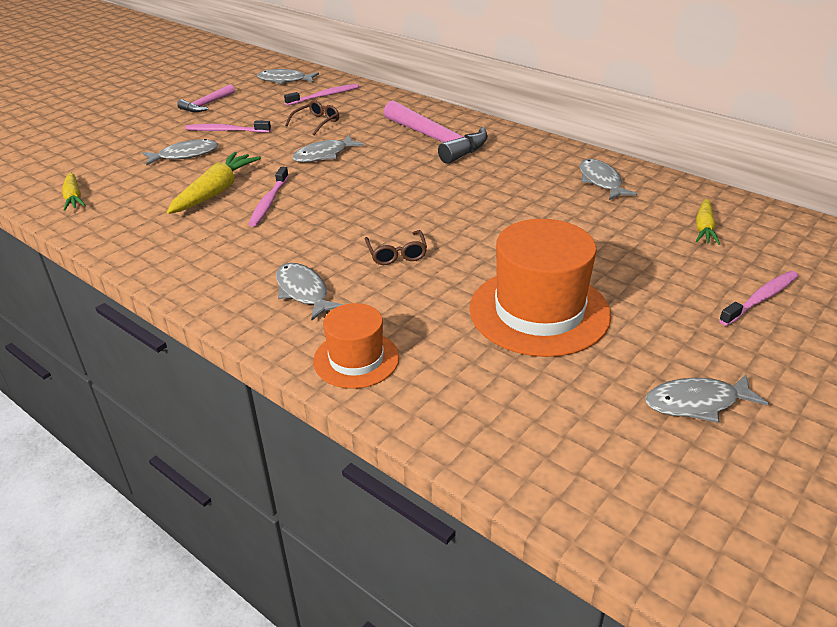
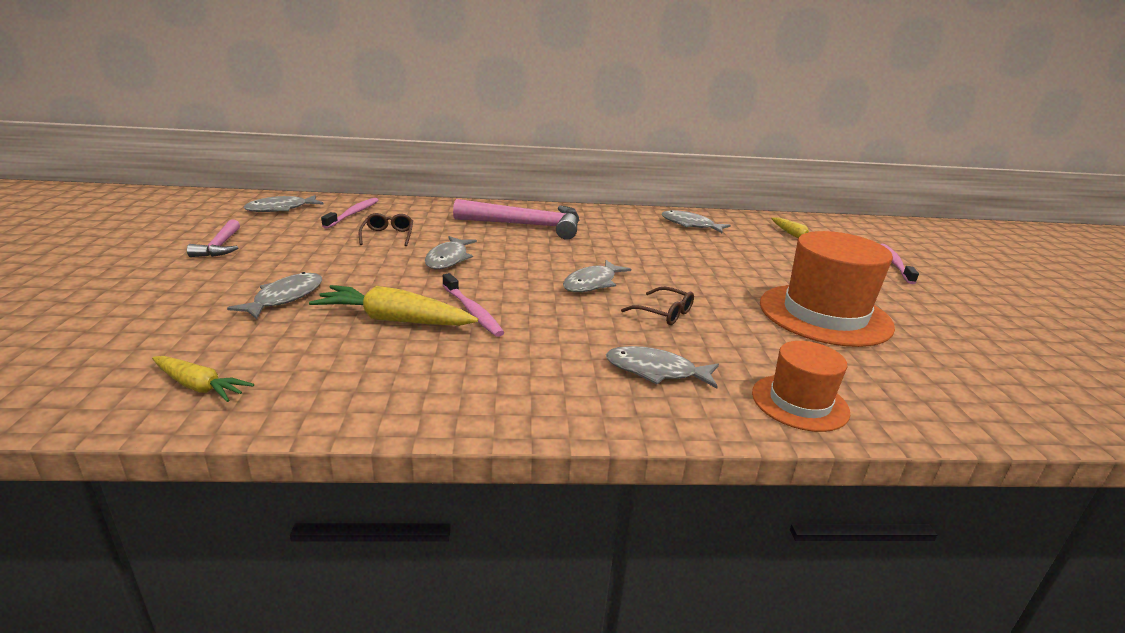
camera: 45 degrees left, 10 degrees down
yellow carrot [167,152,261,214] -> yellow carrot turned 60 degrees counterclockwise [309,285,478,326]
pink toothbrush [185,120,271,133] -> none
grey fish [645,374,769,423] -> grey fish moved to [563,260,631,292]

